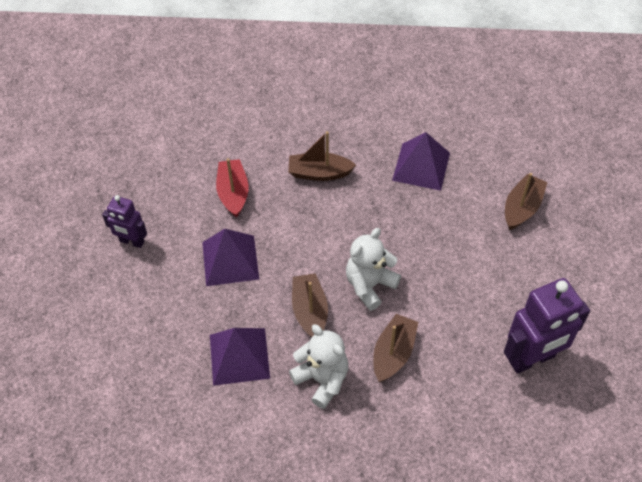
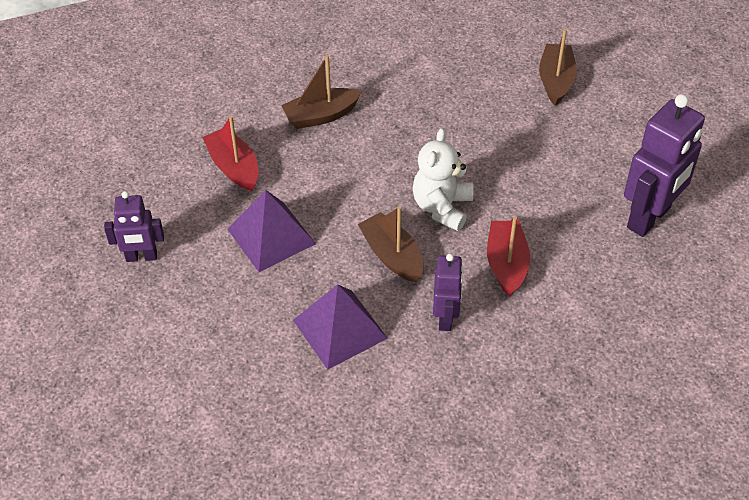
camera: 25 degrees left, 5 degrees down
white teddy bear [289,324,349,409] -> purple robot [433,254,463,331]
brown boat [373,314,418,382] -> red boat [487,216,530,297]
purple pyramid [392,132,450,191] -> none

